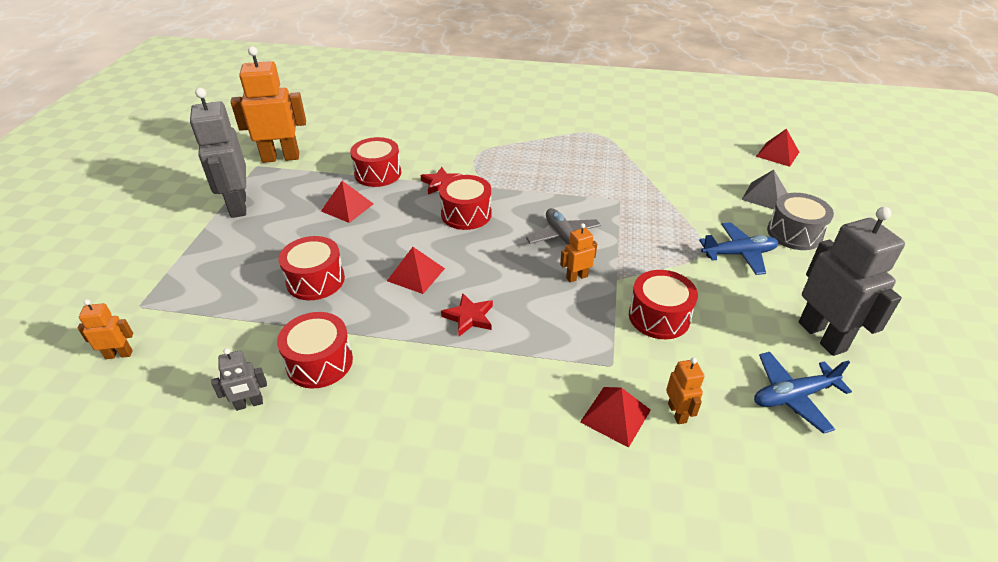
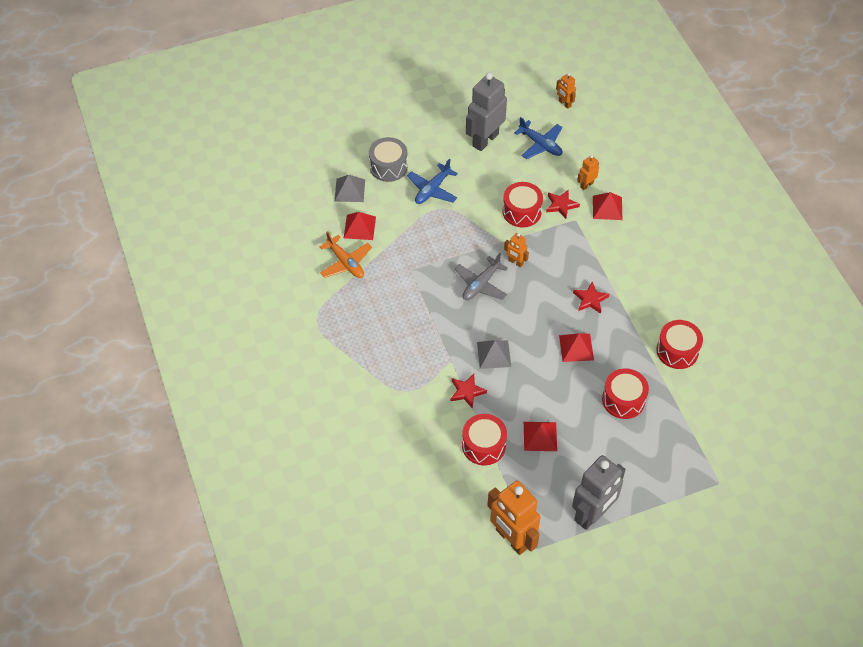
camera: 120 degrees left, 15 degrees up
orange robot [78,299,133,359] -> orange robot moved to [556,73,576,109]
grey robot [212,348,267,411] -> none
red drum [439,175,492,230] -> grey pyramid [477,340,511,369]
blue plane [699,222,778,275] -> blue plane turned 105 degrees counterclockwise [407,159,458,204]
red pyramid [756,129,799,167] -> red pyramid moved to [344,212,376,240]
none -> orange plane [319,232,372,278]
none -> red star [546,189,580,219]

